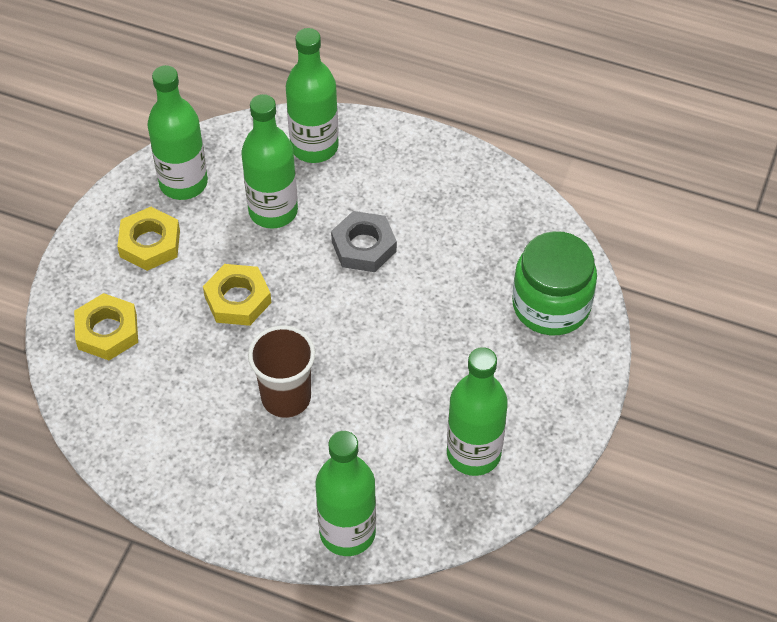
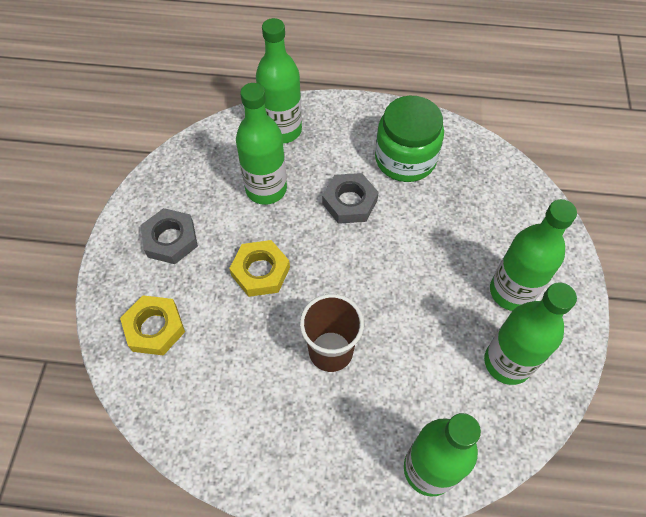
camera: 15 degrees left, 5 degrees up
yellow nut [117,207,180,271] -> grey nut [140,208,198,264]
green bottle [147,65,208,200] -> green bottle moved to [490,199,577,311]
green jar [512,231,597,335] -> green jar moved to [375,96,444,182]

